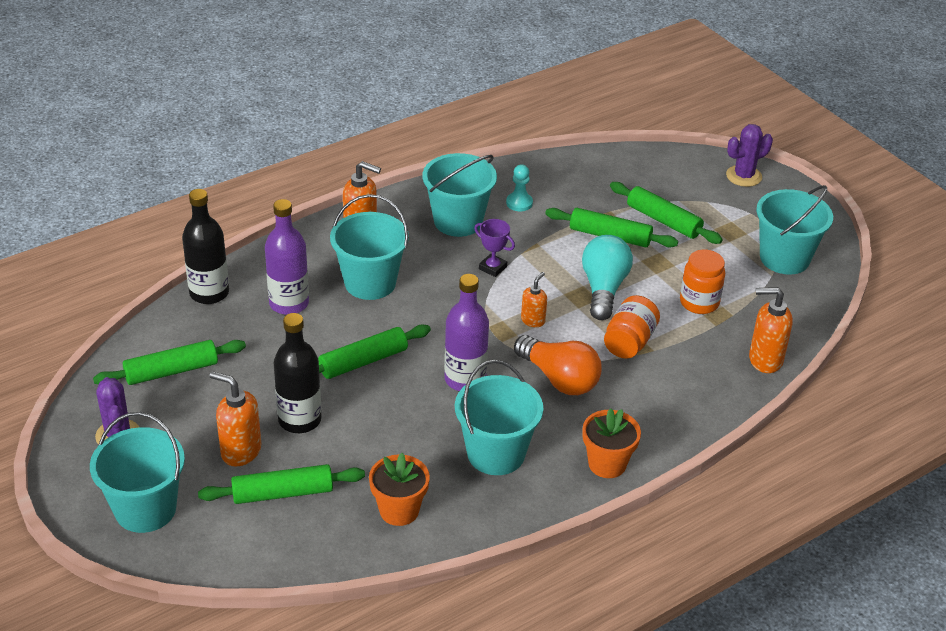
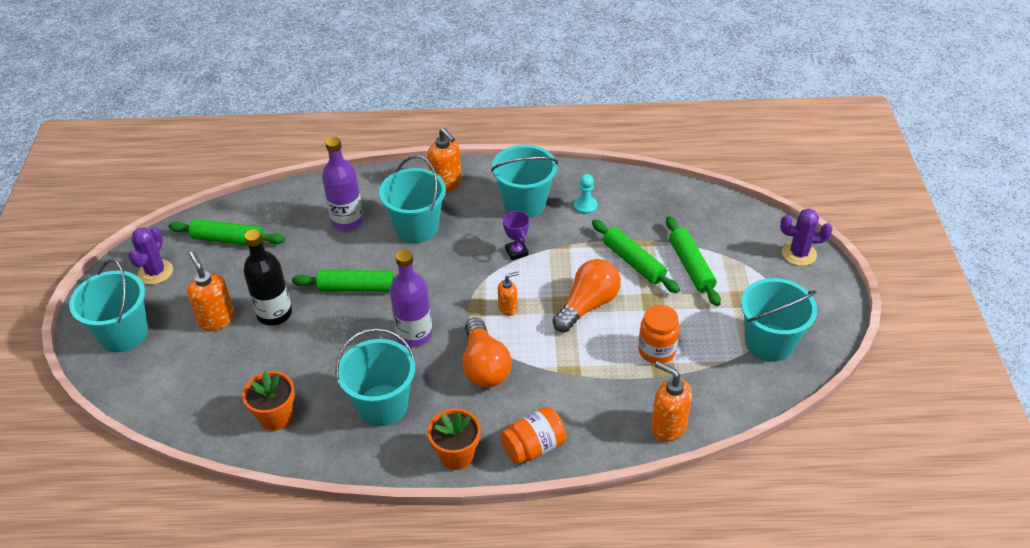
camera: 35 degrees right, 5 degrees up
black bottle [182,189,229,304] -> none
green rolling pin [198,464,365,504] -> none
turquoise light bulb [582,235,633,320] -> orange light bulb [553,259,621,332]
orange jar [604,295,660,359] -> orange jar moved to [500,407,567,465]

